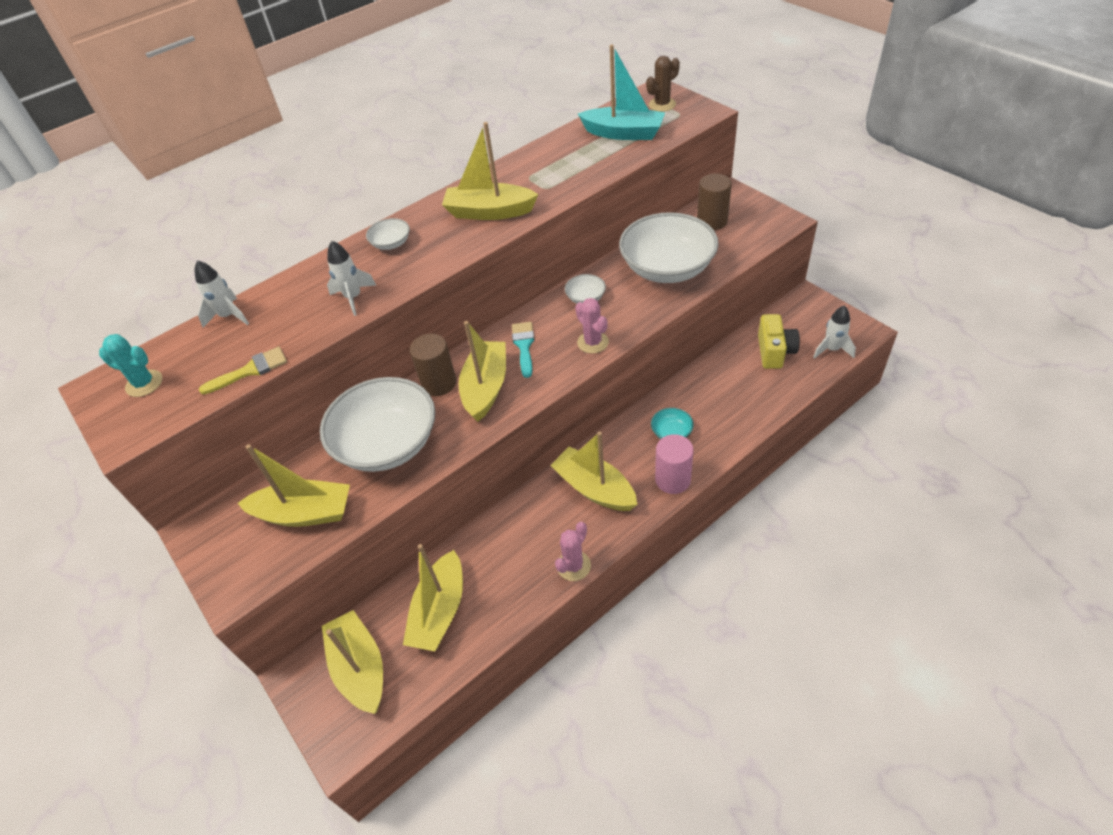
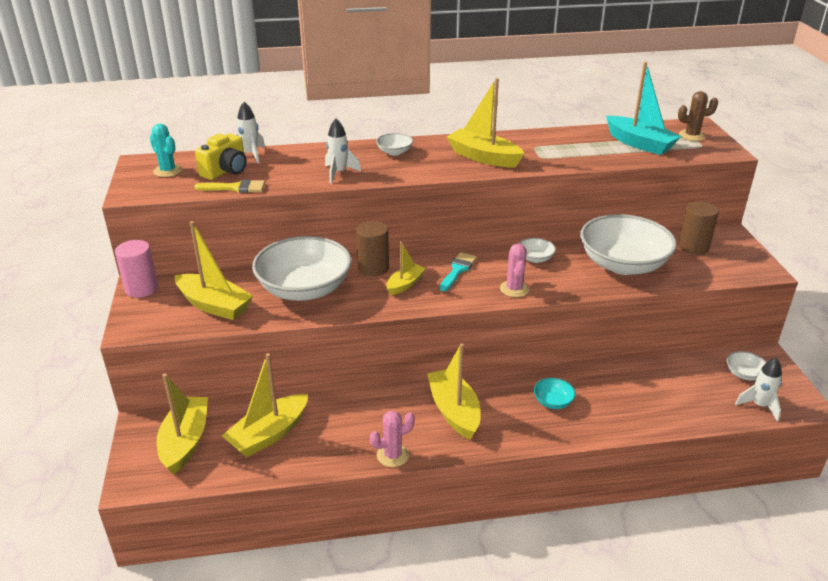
camera: 25 degrees right, 15 degrees down
yellow boat [459,321,506,422] -> yellow boat [386,242,426,295], size x0.59
pink cylinder [655,434,694,494] -> pink cylinder moved to [115,240,158,298]
yellow camera [758,314,800,369] -> yellow camera moved to [195,134,247,180]
none -> white bowl [727,351,767,381]

